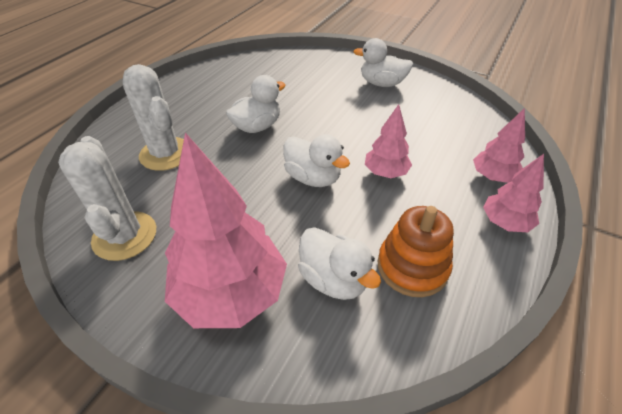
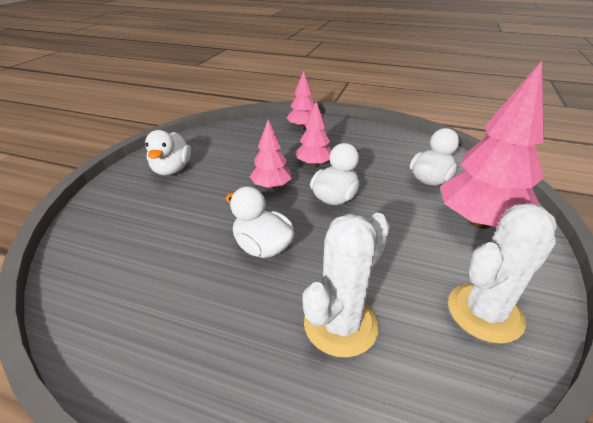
camera: 100 degrees left, 10 degrees down
orange stacking toy [378,206,454,297] -> none
pink tree [483,154,544,232] -> pink tree moved to [250,120,292,190]

